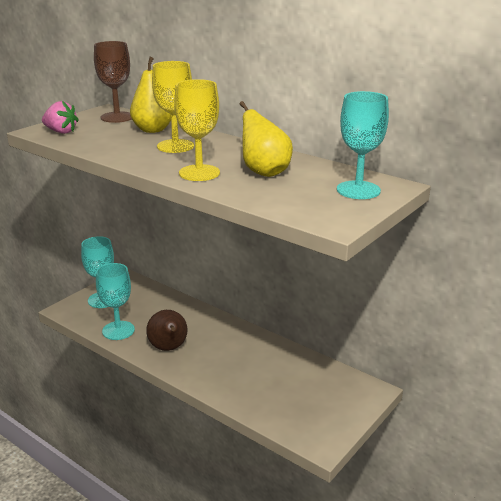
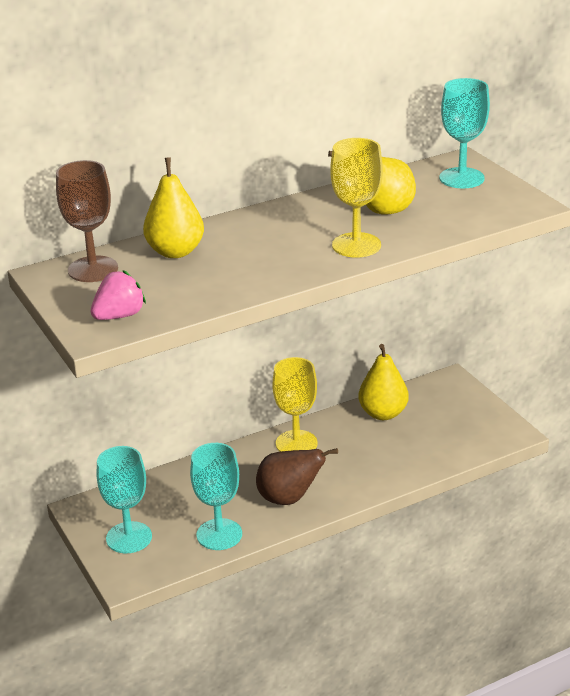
camera: 65 degrees left, 5 degrees up
yellow goblet [152,61,194,153] -> yellow goblet moved to [272,357,318,452]
none -> yellow pear [359,344,409,420]

